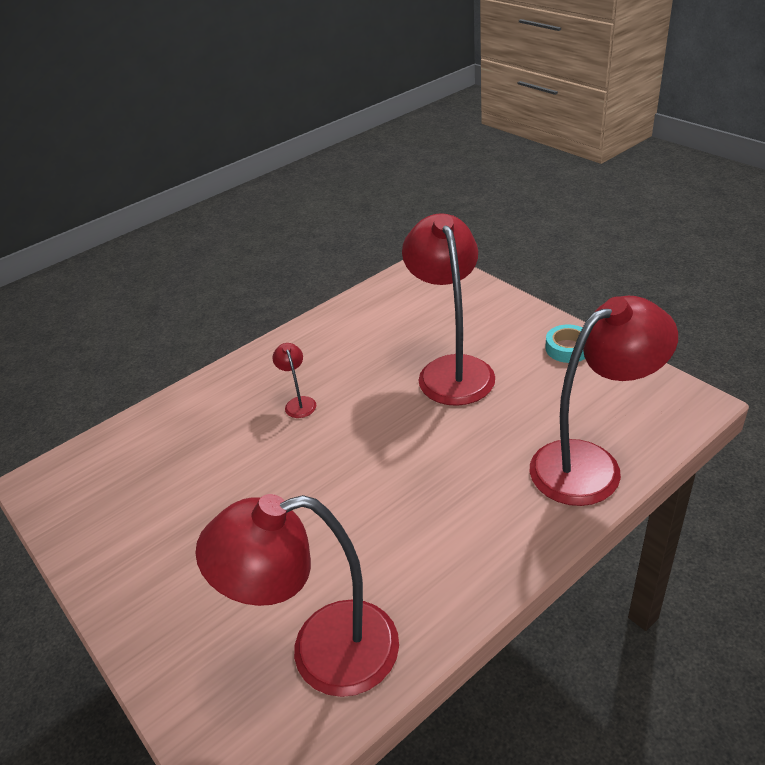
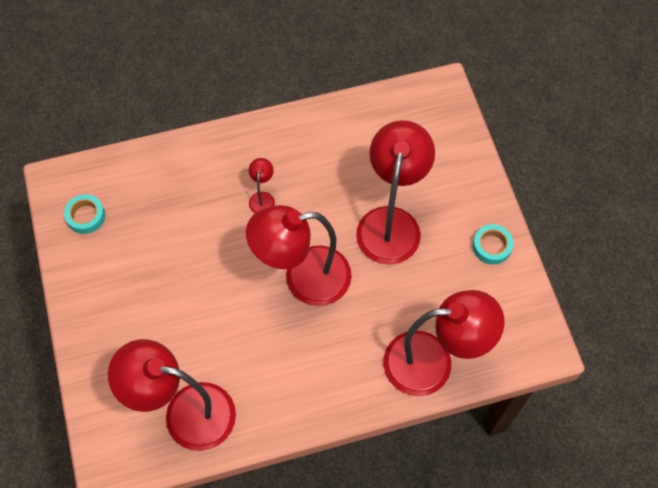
camera: 20 degrees right, 25 degrees up
none -> turquoise tape [64,194,105,234]
none -> red lamp [246,205,352,306]

